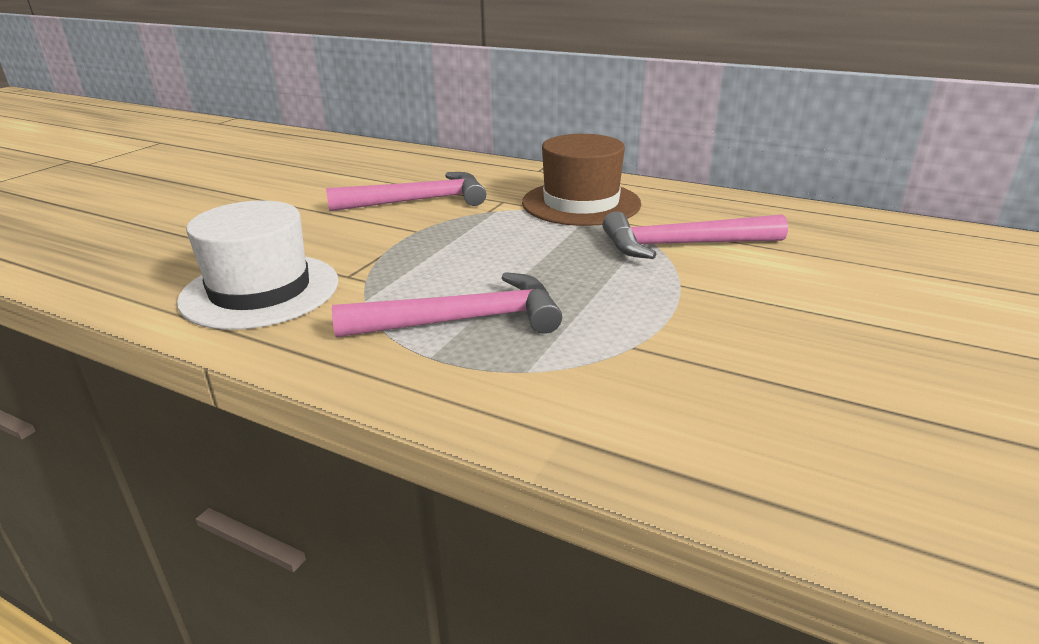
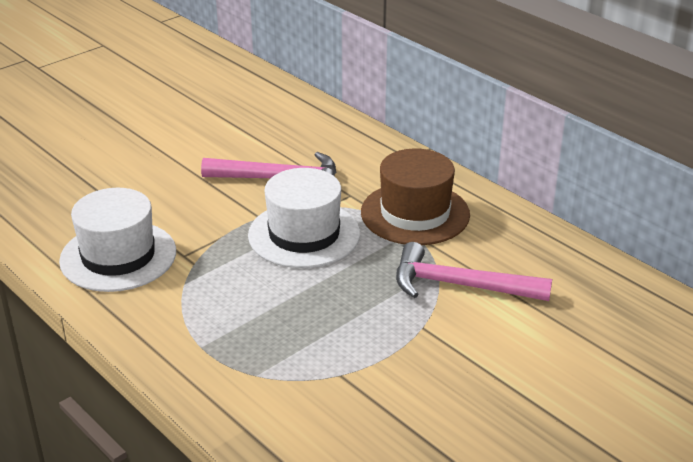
camera: 20 degrees right, 5 degrees up
pink hammer [332,272,562,337] -> none
none -> white hat [248,168,360,268]

